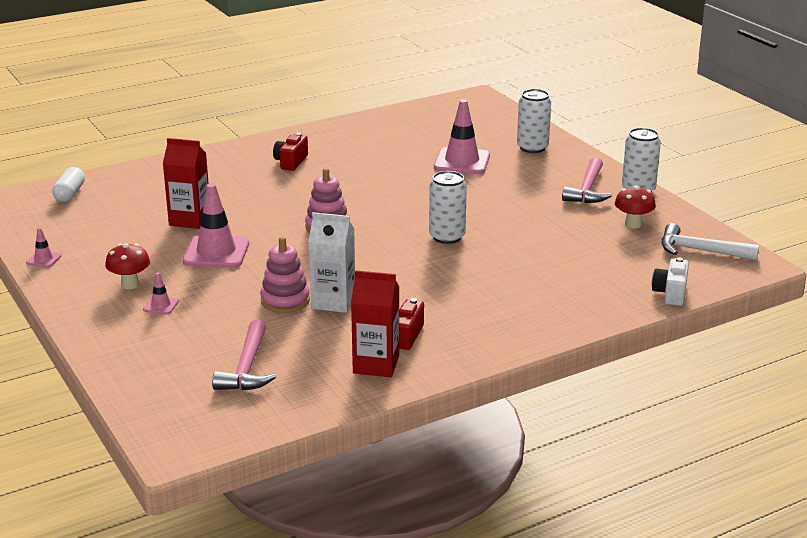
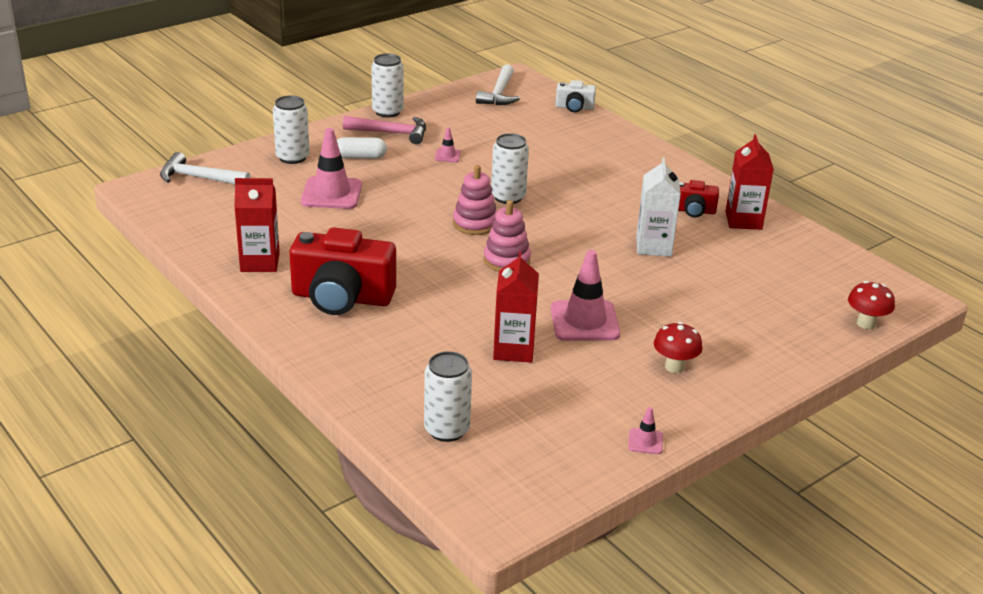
camera: 100 degrees left, 5 degrees up
white capsule [52,167,85,202] -> white capsule moved to [337,137,387,159]
pink traffic cone [143,272,179,314] -> pink traffic cone moved to [435,127,461,162]
pink hammer [212,320,276,391] -> none
pink stacking toy [260,237,310,313] -> pink stacking toy moved to [453,165,497,235]
red camera [273,133,308,171] -> red camera [289,227,396,315], size x2.01
red mushroom [615,185,656,229] -> red mushroom moved to [848,281,895,329]
none -> white hammer [160,152,250,184]
none -> red carton [234,178,280,272]
none -> white can [424,351,472,442]

